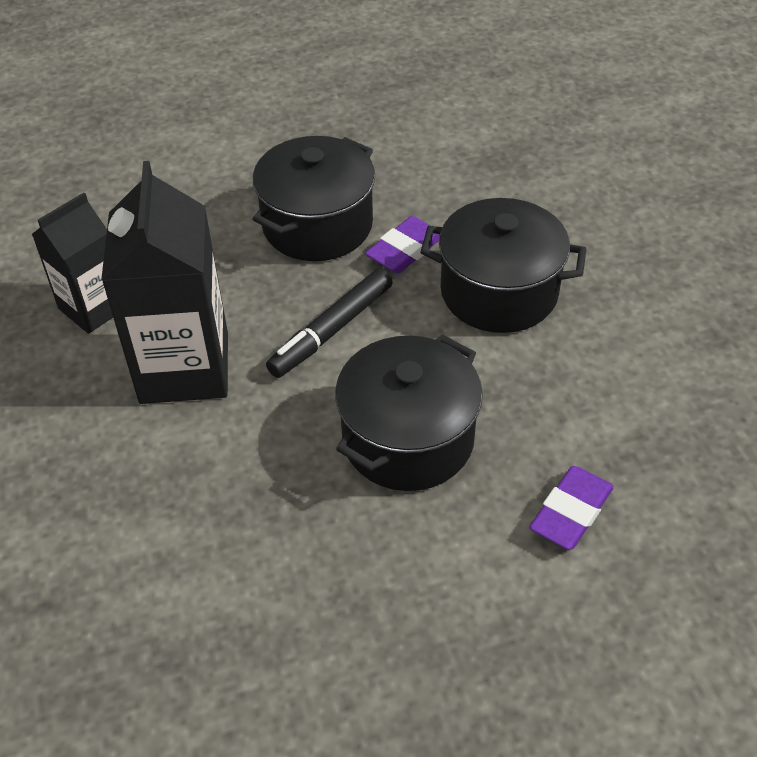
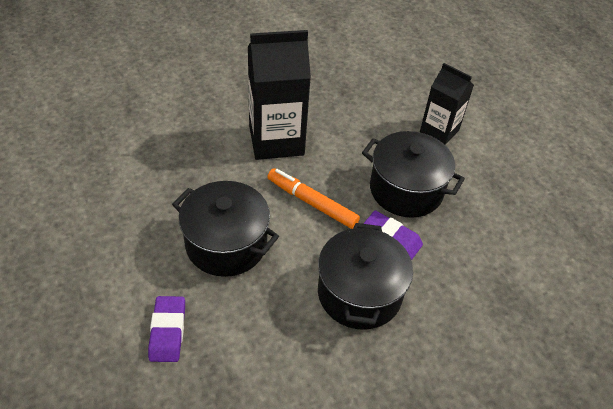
camera: 80 degrees right, 0 degrees up
black carton [32,193,113,334] -> black carton moved to [420,63,474,145]
black marker [266,268,393,378] -> orange marker [267,168,360,229]
purple eraser [529,466,614,550] -> purple eraser turned 60 degrees clockwise [148,296,185,362]

